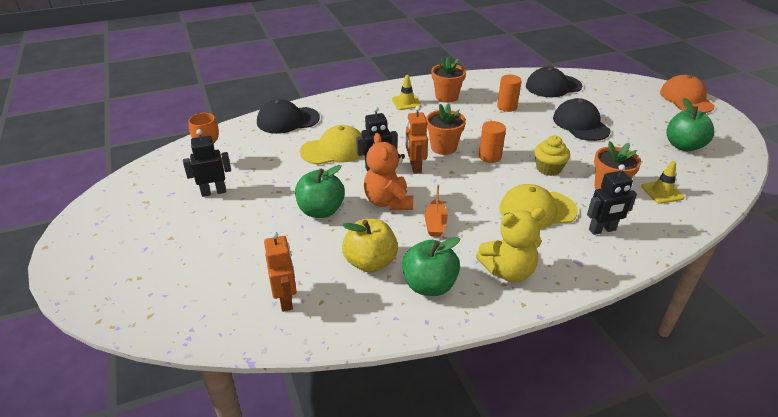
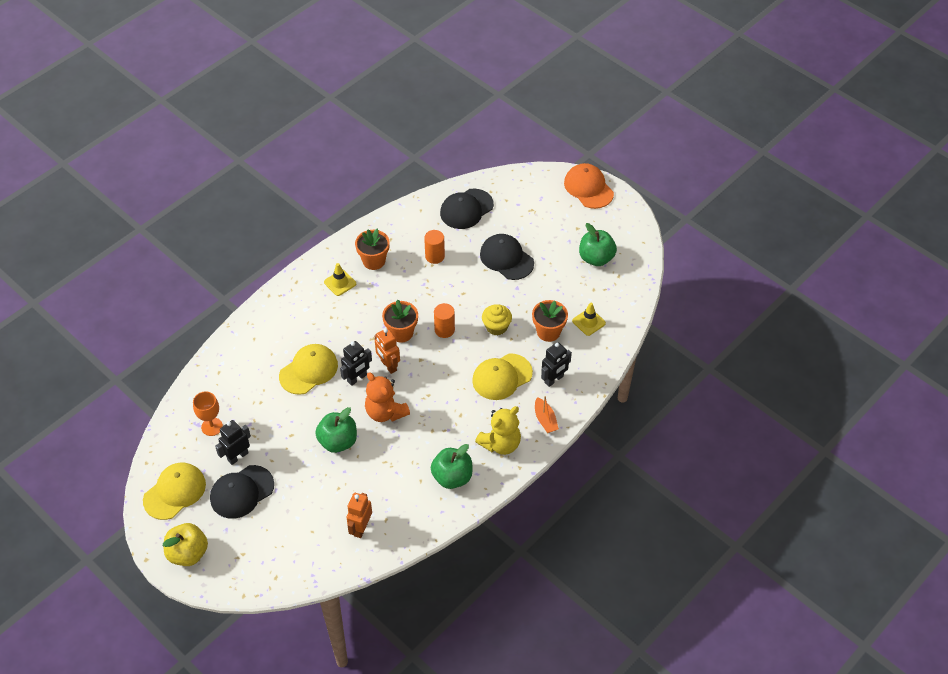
camera: 25 degrees left, 15 degrees up
black cap [257,99,320,134] -> black cap moved to [210,465,274,519]
orange robot [264,231,297,312] -> orange robot turned 120 degrees counterclockwise [346,493,372,538]
yellow apple [342,219,398,273] -> yellow apple moved to [163,523,208,566]
orange boat [425,185,448,237] -> orange boat moved to [535,396,559,433]
none -> yellow cap [143,462,206,520]

